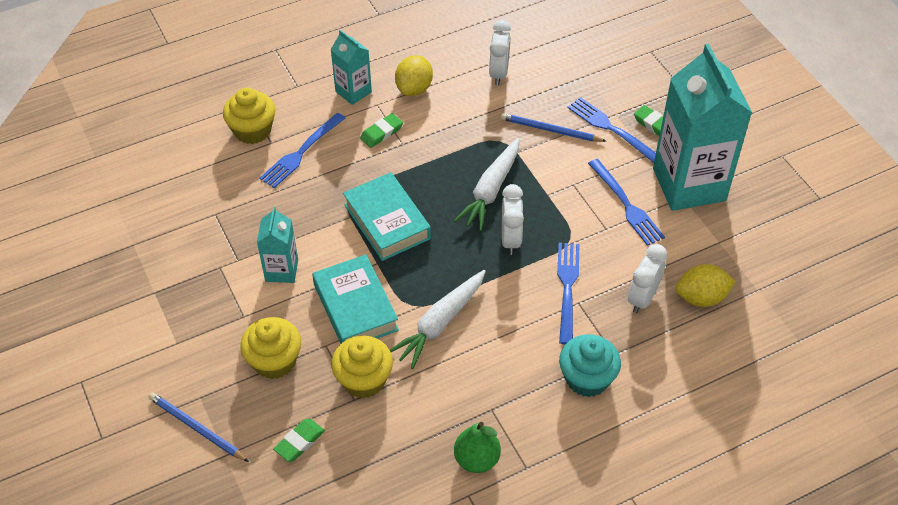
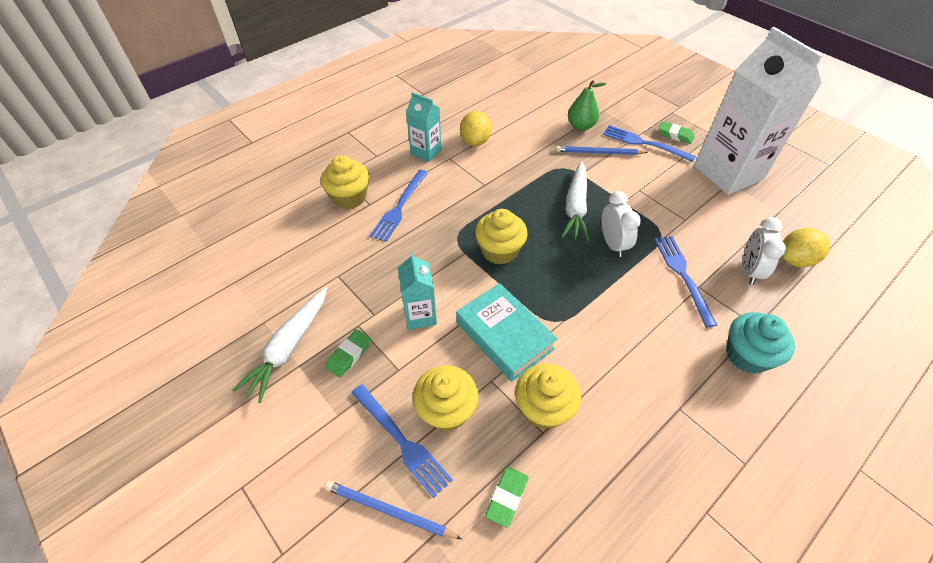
camera: 15 degrees left, 0 degrees up
turquoise book [343,172,431,261] -> yellow cupcake [475,209,528,265]
green eraser [360,113,403,148] -> green eraser moved to [326,329,371,378]
white carrot [390,270,486,369] -> white carrot moved to [232,287,327,403]
green pear [454,422,501,473] -> green pear moved to [568,80,606,131]
white clock [489,20,511,85] -> none
blue fork [588,159,665,246] -> blue fork moved to [351,384,453,498]
turquoise carton [653,43,752,211] -> white carton [694,27,823,195]

